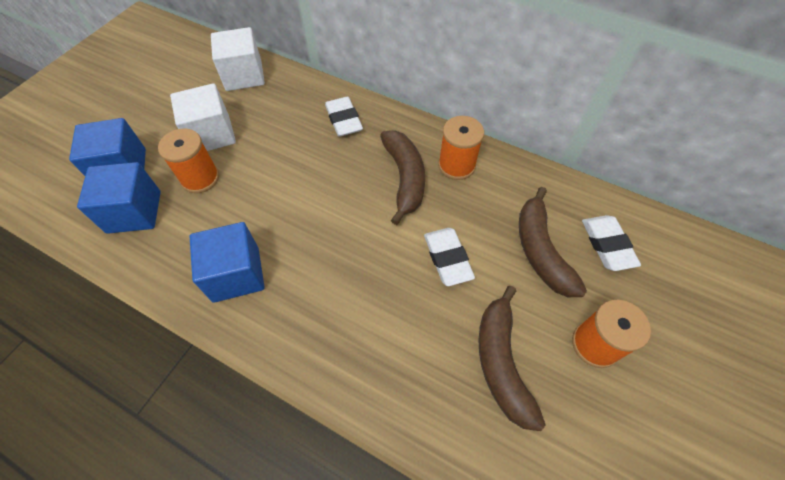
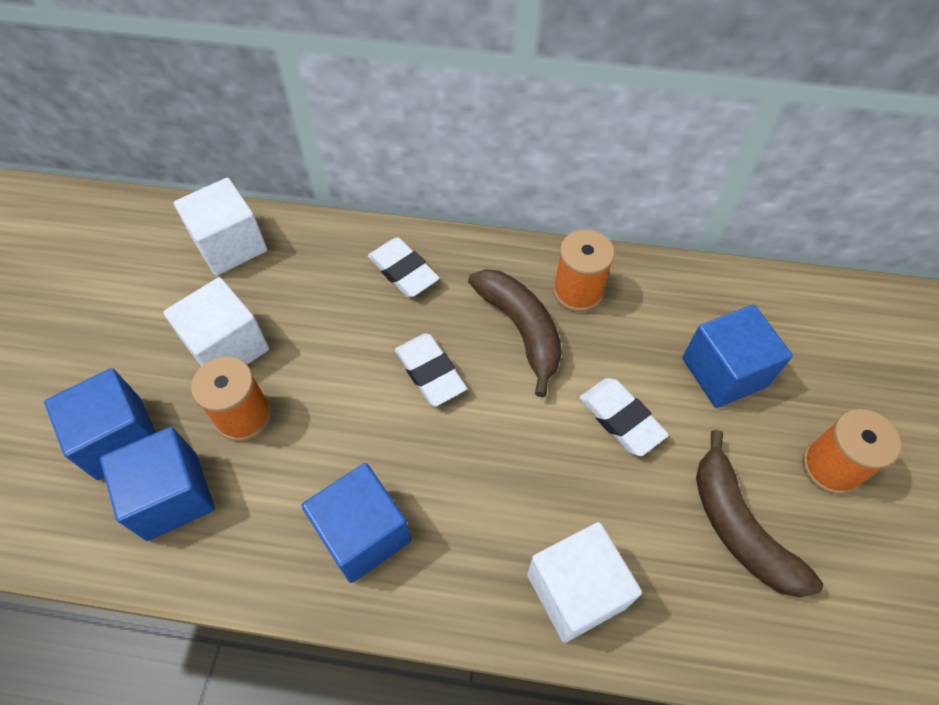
camera: 20 degrees left, 0 degrees up
brown banana [519,187,587,297] -> blue cube [682,304,793,408]
white eraser [582,215,641,271] -> white eraser moved to [395,333,467,406]
none -> white cube [527,522,642,643]

